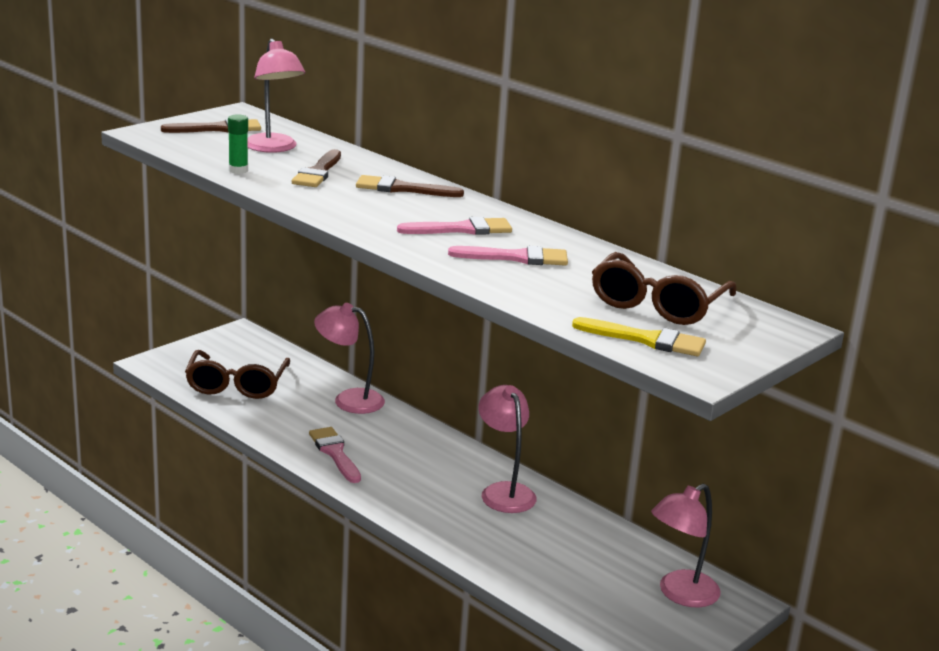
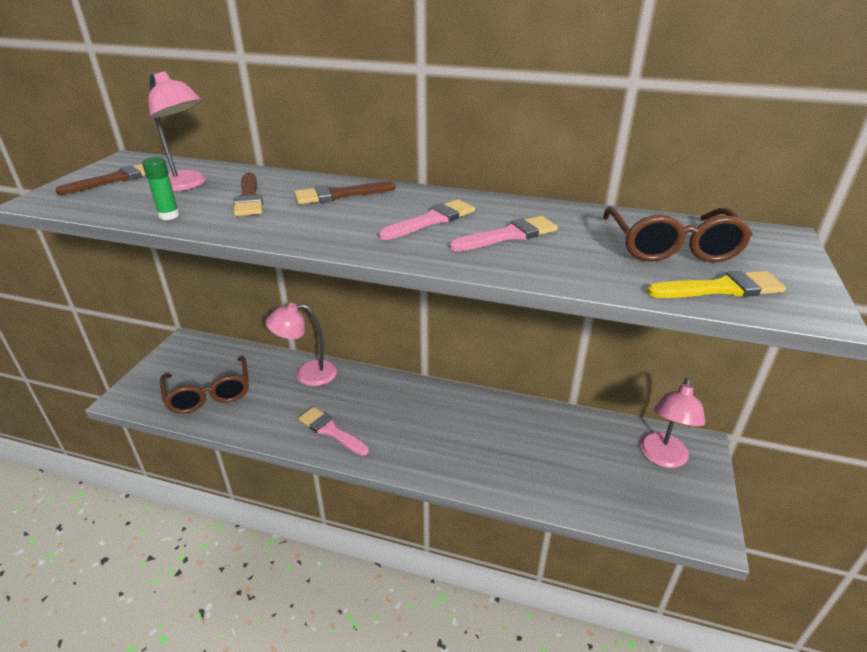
camera: 25 degrees left, 10 degrees up
pink lamp [478,385,536,513] -> none

